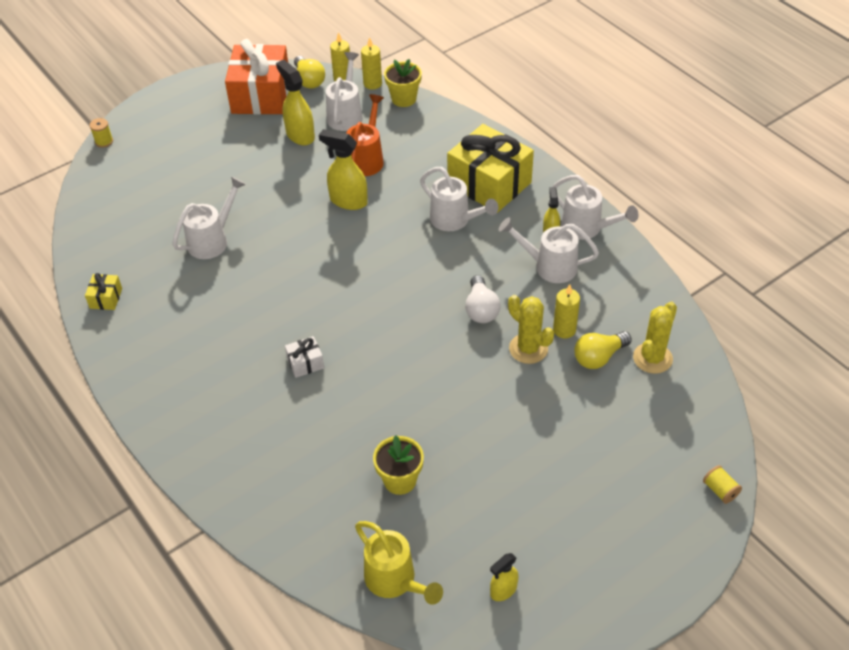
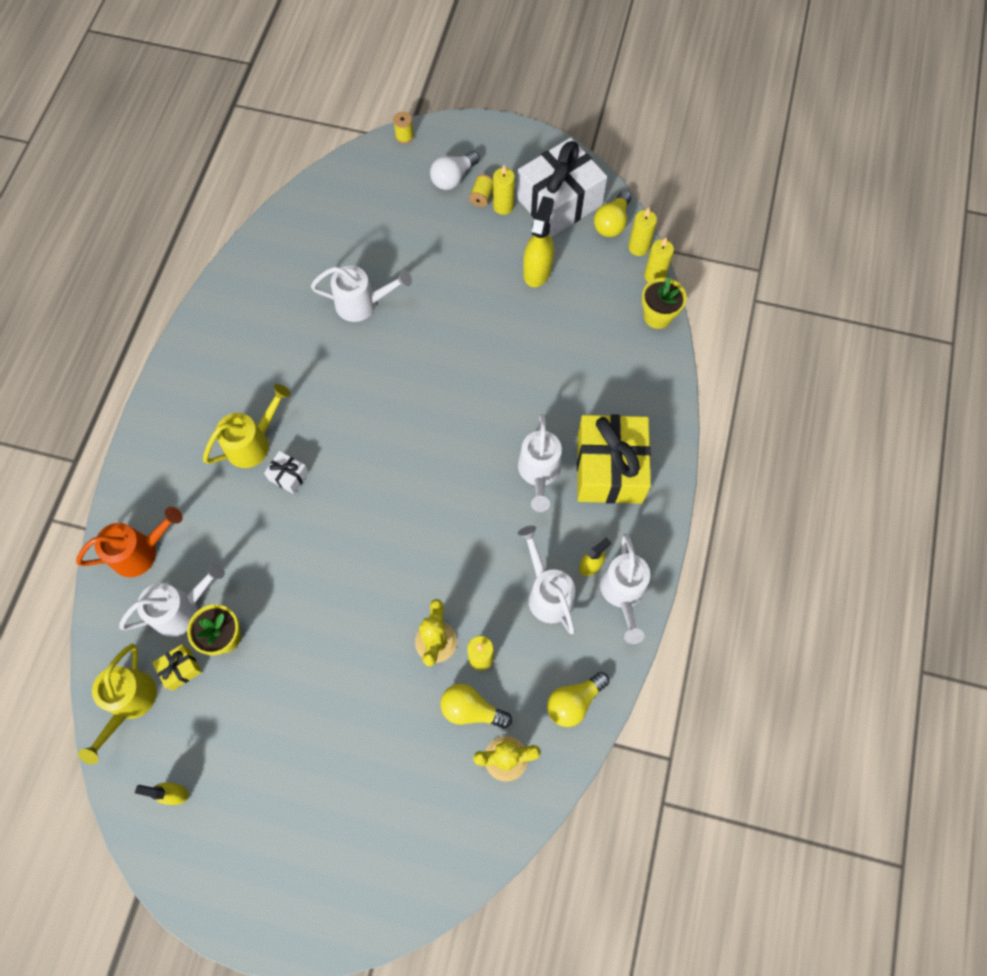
camera: 50 degrees right, 20 degrees up
yellow gift [85,273,122,310] -> yellow gift moved to [152,644,202,691]
orange gift [225,39,288,115] -> white gift [517,138,607,237]
yellow spray bottle [319,129,368,210] -> none
white watering can [326,52,363,131] -> white watering can moved to [119,562,225,637]
orange watering can [346,94,384,176] -> orange watering can moved to [76,507,183,577]
white light bulb [465,275,501,323] -> white light bulb moved to [430,151,480,190]
yellow spool [703,465,742,504] -> yellow spool moved to [469,174,493,207]
none -> yellow watering can [203,384,291,468]
none -> yellow candle [493,165,515,215]
none -> yellow light bulb [547,672,609,727]

